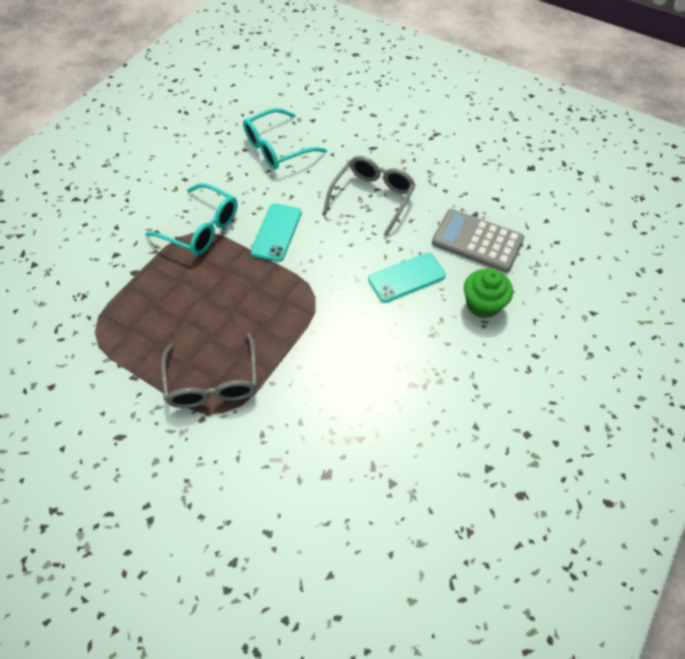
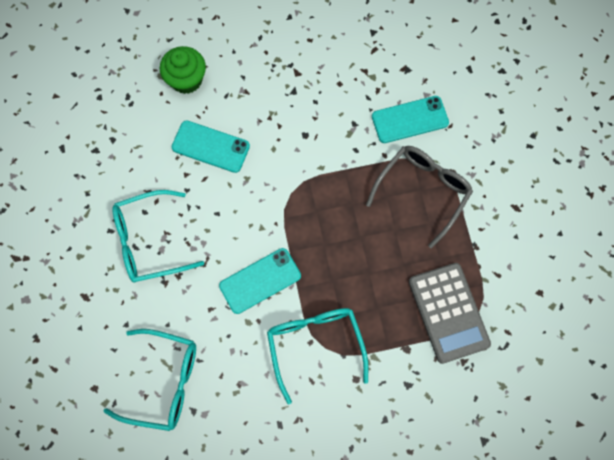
camera: 135 degrees left, 15 degrees up
grey glasses [323,156,416,237] -> turquoise glasses [112,190,204,283]
grey calculator [432,209,524,273] -> grey calculator moved to [409,263,491,364]
none -> turquoise phone [372,96,449,143]

